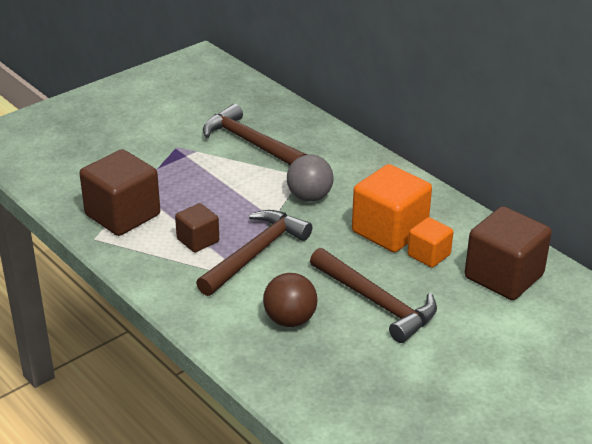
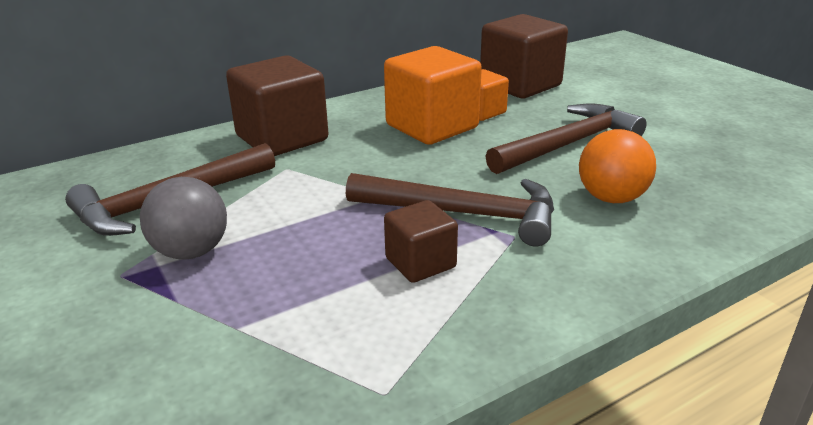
camera: 80 degrees left, 5 degrees down
brown cube [80,149,160,236] -> brown cube moved to [226,55,328,156]
brown hammer [196,210,312,296] -> brown hammer turned 150 degrees clockwise [346,173,554,246]
brown ball [263,273,317,327] -> orange ball [579,129,656,203]
grey ball [287,155,333,202] -> grey ball moved to [140,177,227,259]

